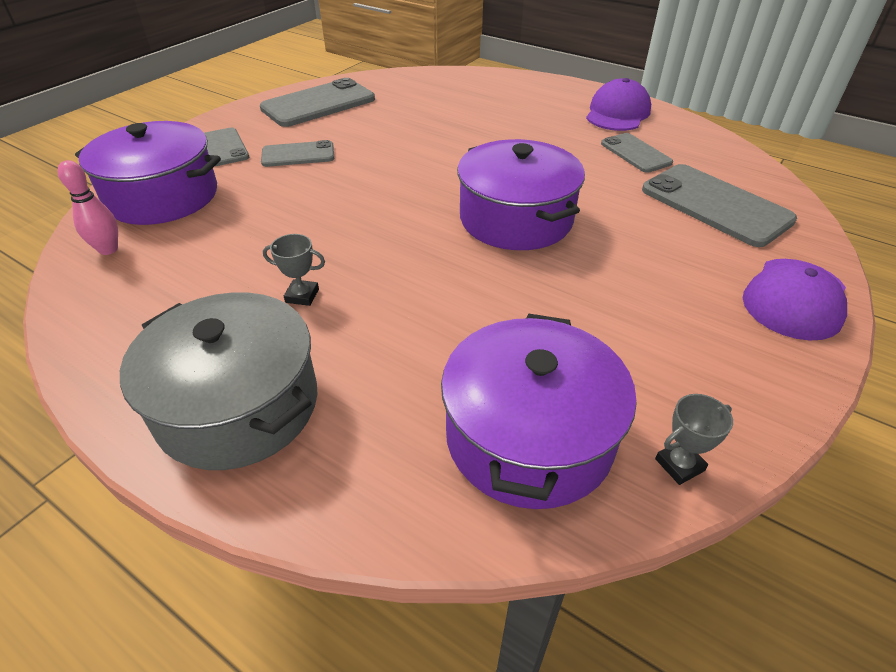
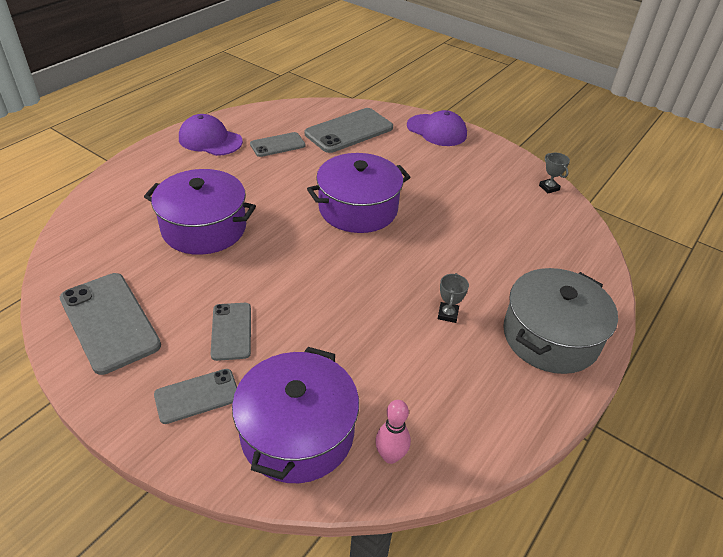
camera: 90 degrees left, 0 degrees up
purple pot [441,314,637,509] -> purple pot moved to [144,169,256,255]

